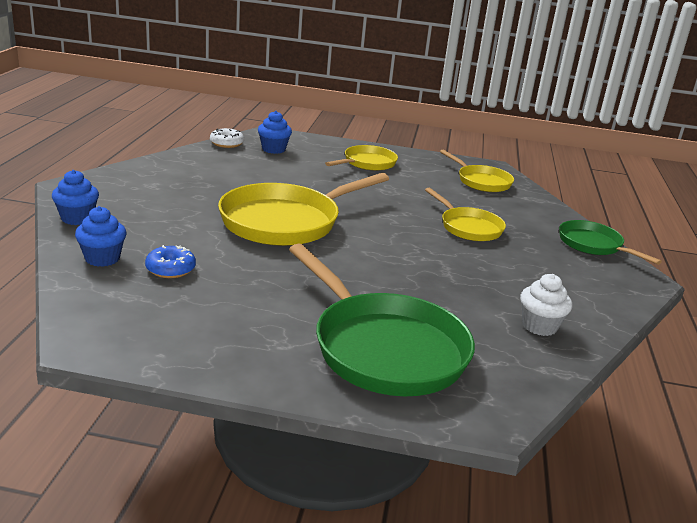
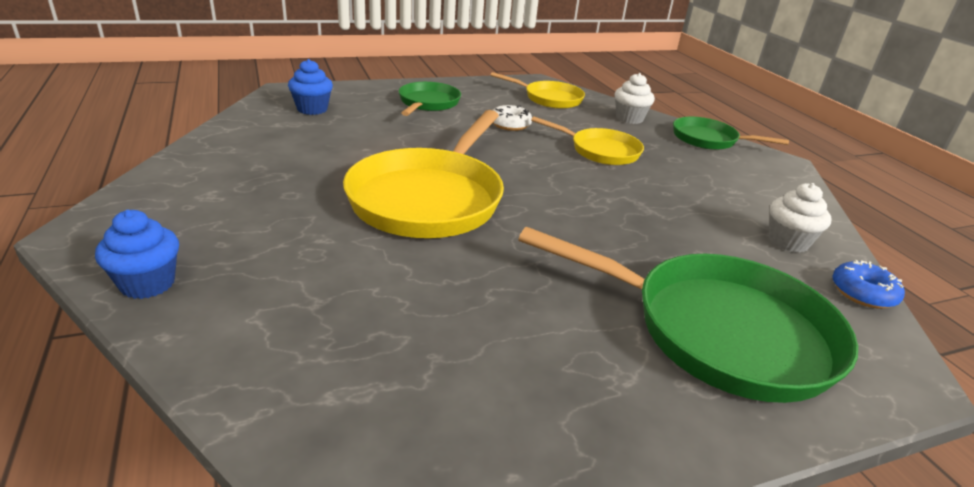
camera: 30 degrees left, 5 degrees up
blue cupcake [75,206,126,267] -> none
blue donut [145,245,196,278] -> blue donut moved to [832,260,905,309]
white donut [210,128,244,148] -> white donut moved to [493,105,532,131]
yellow pan [325,145,398,171] -> green pan [399,82,461,116]
none -> white cupcake [614,73,655,124]

